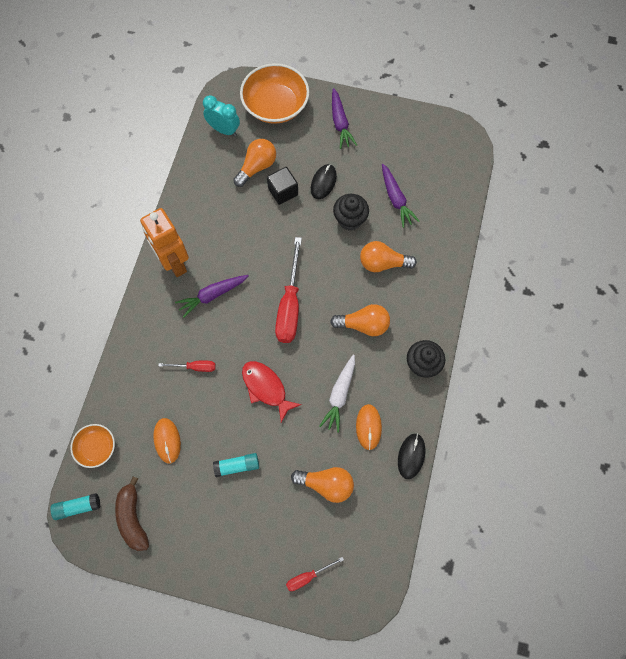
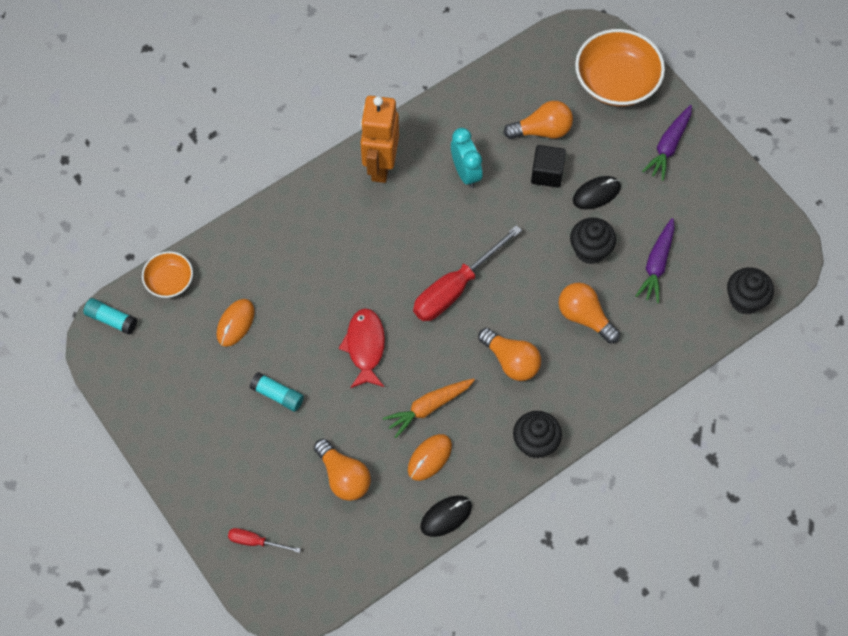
camera: 40 degrees right, 5 degrees down
brown banana [115,476,149,551] -> none
red screwdriver [158,361,216,372] -> none
purple carrot [175,275,248,318] -> none
turquoise clock [203,95,240,136] -> turquoise clock moved to [451,128,483,188]
white carrot [320,355,355,432] -> orange carrot [383,379,475,438]
none -> black cupcake [727,267,774,315]

